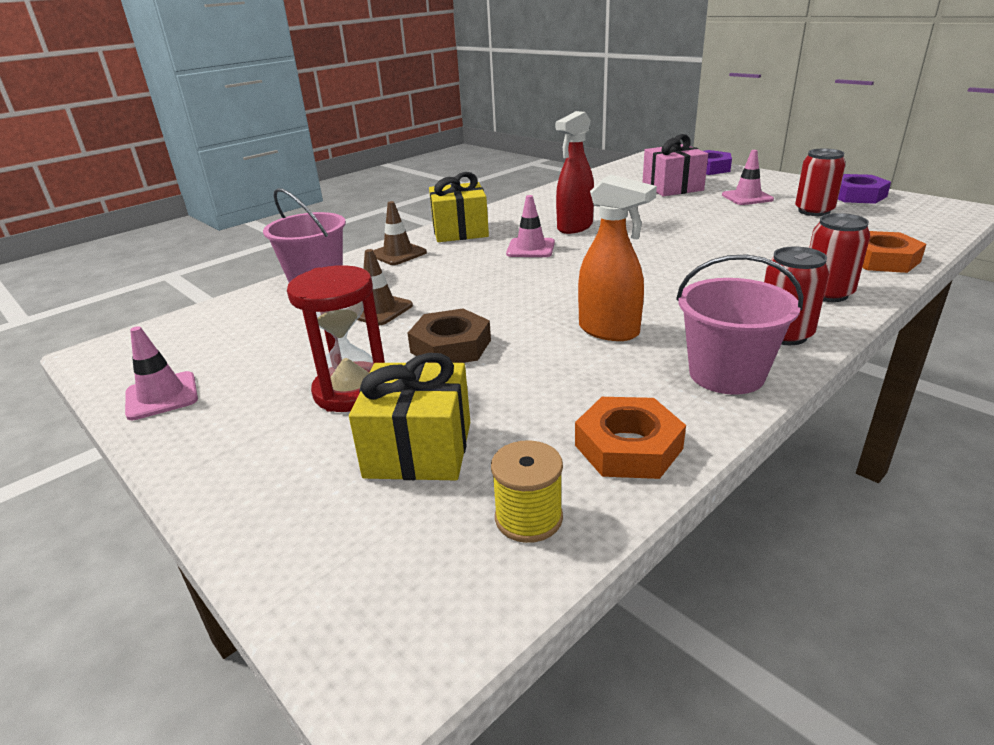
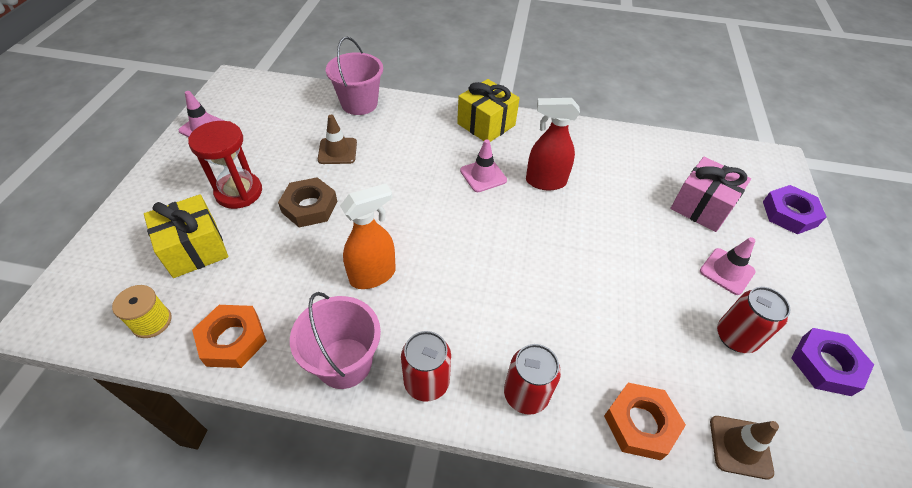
camera: 50 degrees right, 20 degrees up
brown traffic cone [373,201,427,265] -> brown traffic cone moved to [710,416,779,480]
orange spray bottle [578,175,657,341] -> orange spray bottle turned 120 degrees counterclockwise [340,184,396,289]

